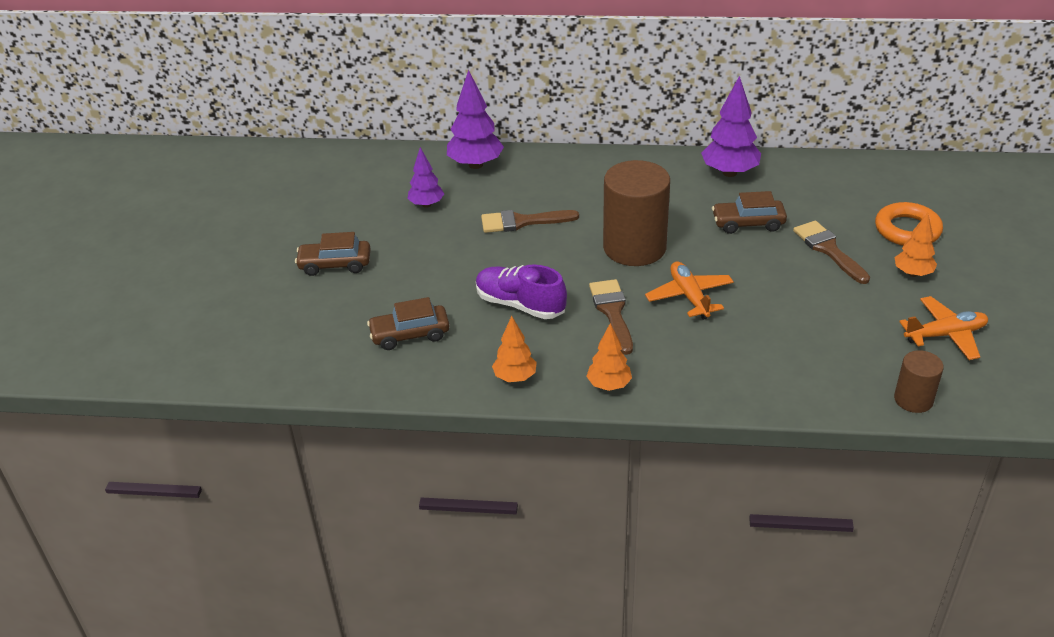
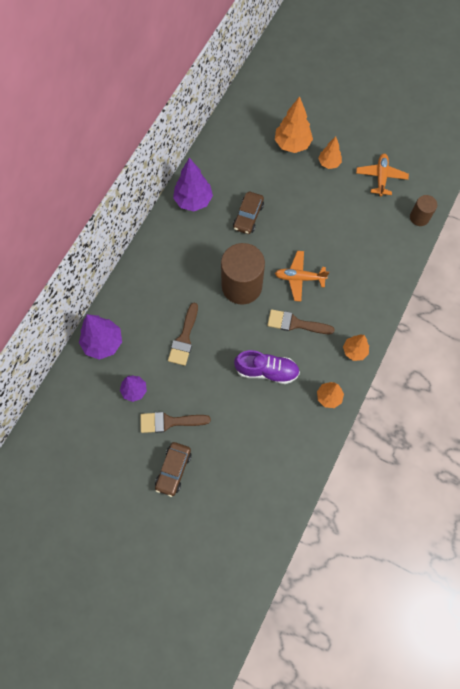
camera: 70 degrees left, 30 degrees up
brown car [367,297,449,350] -> none
purple shoe [476,264,567,319] -> purple shoe turned 135 degrees counterclockwise [234,350,300,384]
brown brush [793,221,870,284] -> brown brush moved to [140,412,211,433]
orange ring [875,202,943,246] -> orange tree [275,96,313,153]

